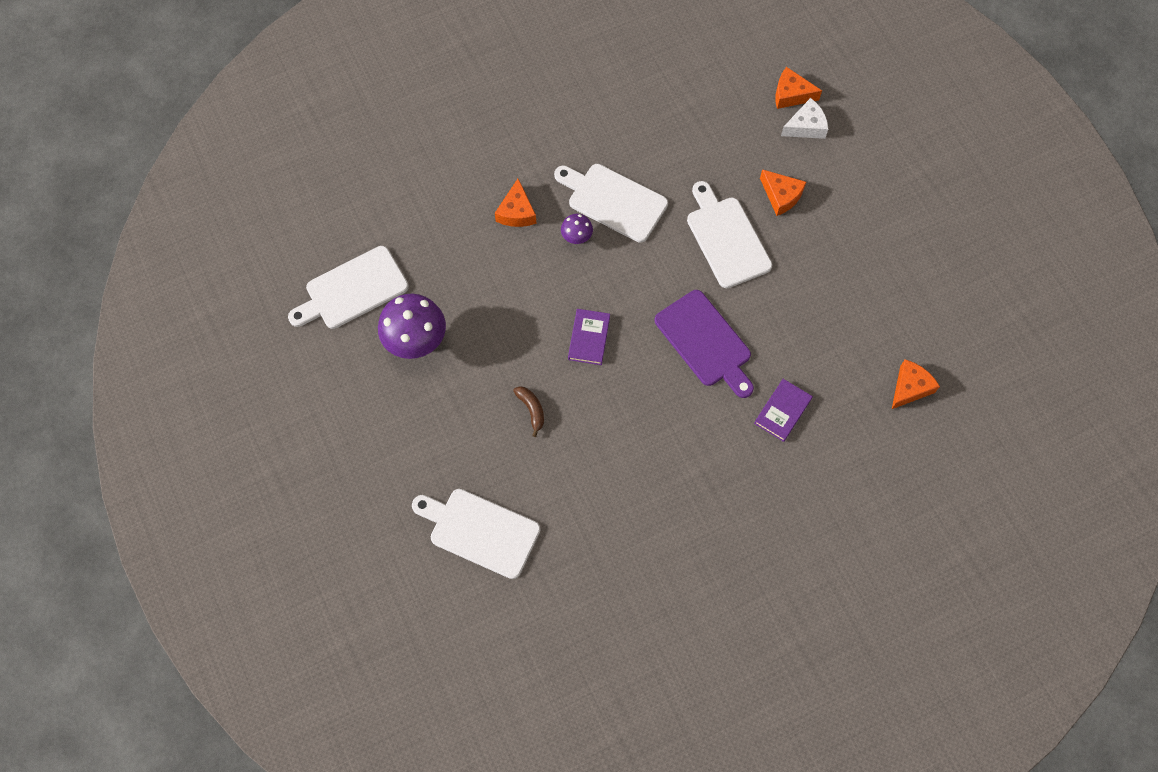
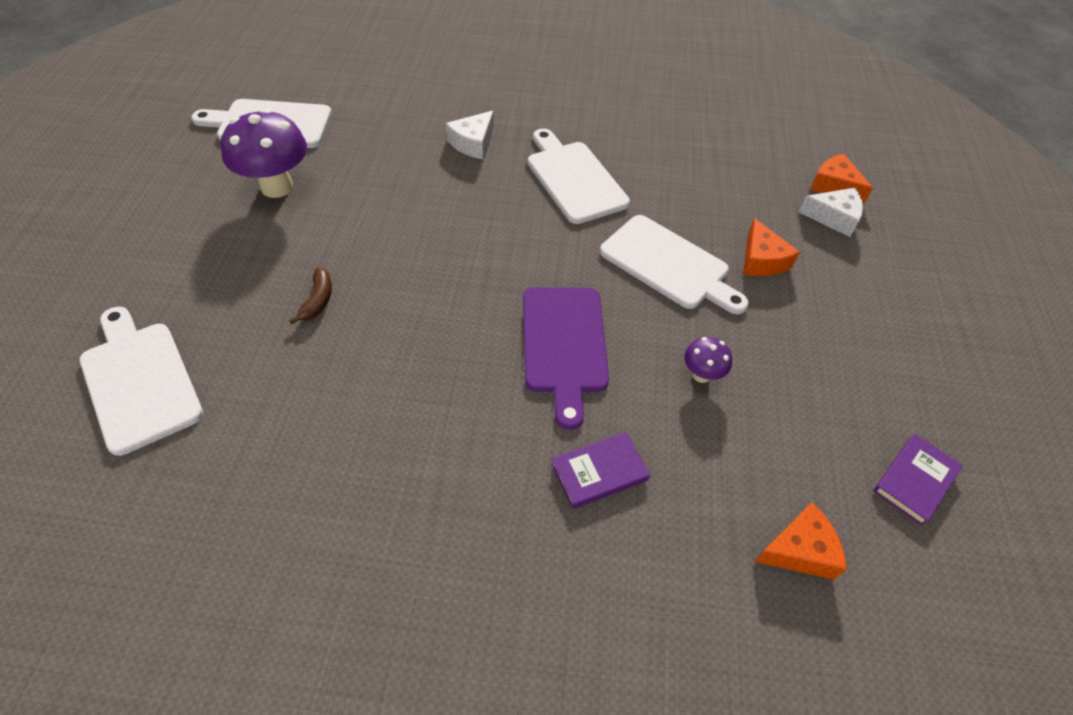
camera: 30 degrees right, 15 degrees down
orange cheese [495,179,536,227] -> white cheese [446,111,494,159]
purple mushroom [561,214,593,244] -> purple mushroom moved to [684,337,732,383]
purple book [568,309,610,365] -> purple book moved to [873,434,963,526]
white cutting board [687,181,772,288] -> white cutting board turned 120 degrees clockwise [600,215,749,314]

